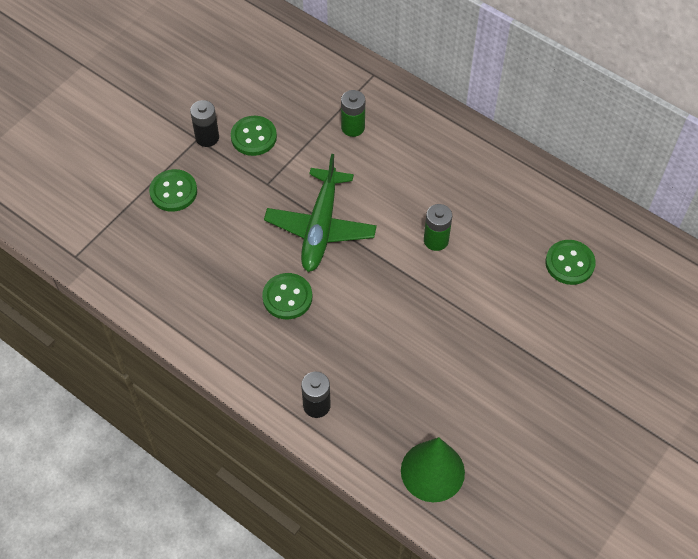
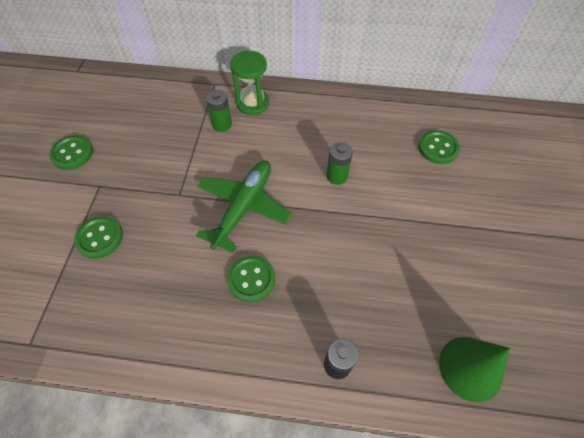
camera: 30 degrees left, 0 degrees up
black battery [190,100,219,147] -> none
green button [231,116,277,156] -> green button moved to [50,136,93,170]
green plane [264,154,377,272] -> green plane turned 135 degrees counterclockwise [196,160,292,253]
none -> green hourglass [230,51,269,115]

